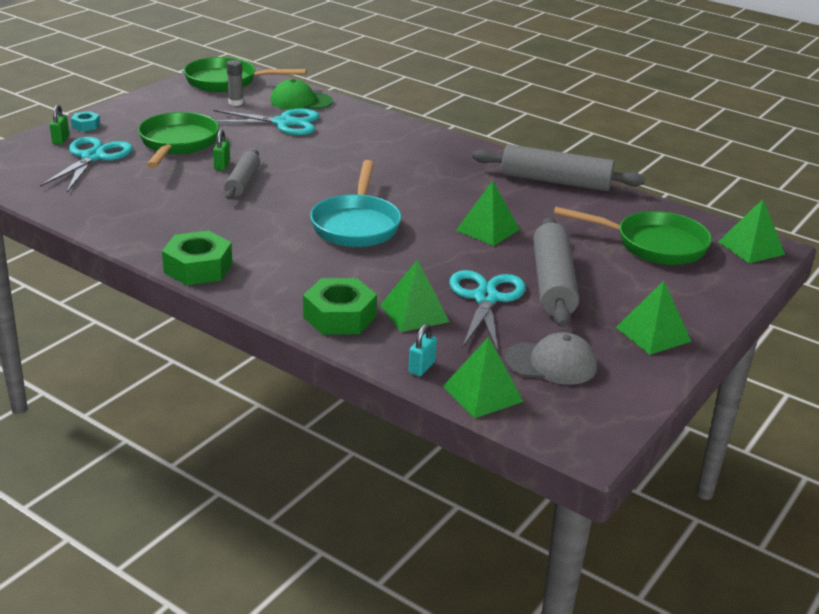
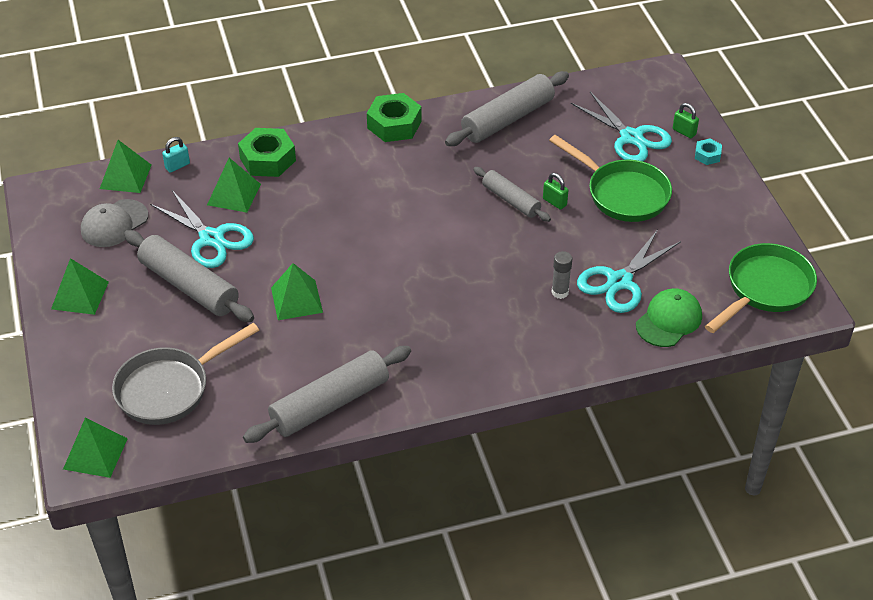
camera: 130 degrees right, 15 degrees up
grey glue stick [226,60,243,106] -> grey glue stick moved to [551,251,572,299]
turquoise pan [310,160,401,247] -> none
turquoise padlock [408,324,437,376] -> turquoise padlock turned 75 degrees clockwise [162,137,190,173]
green pan [554,206,712,265] -> grey pan [112,323,259,425]
none -> grey rolling pin [445,71,569,146]

